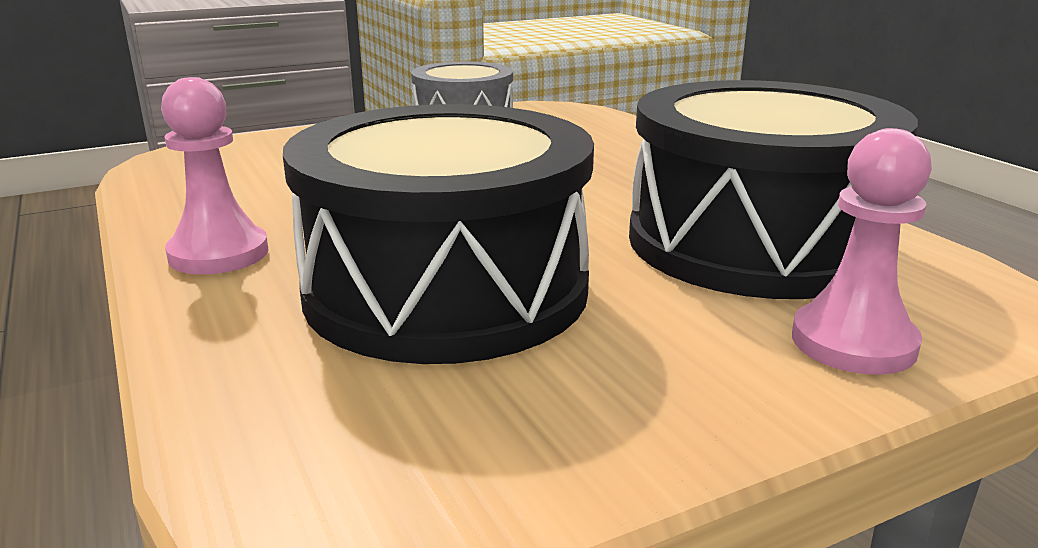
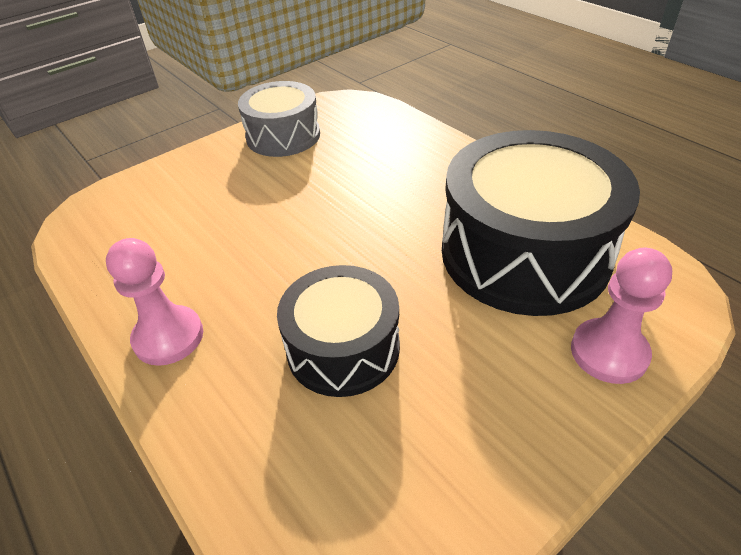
camera: 10 degrees left, 20 degrees up
black drum [283,104,594,364] -> black drum [277,265,400,397], size x0.59

